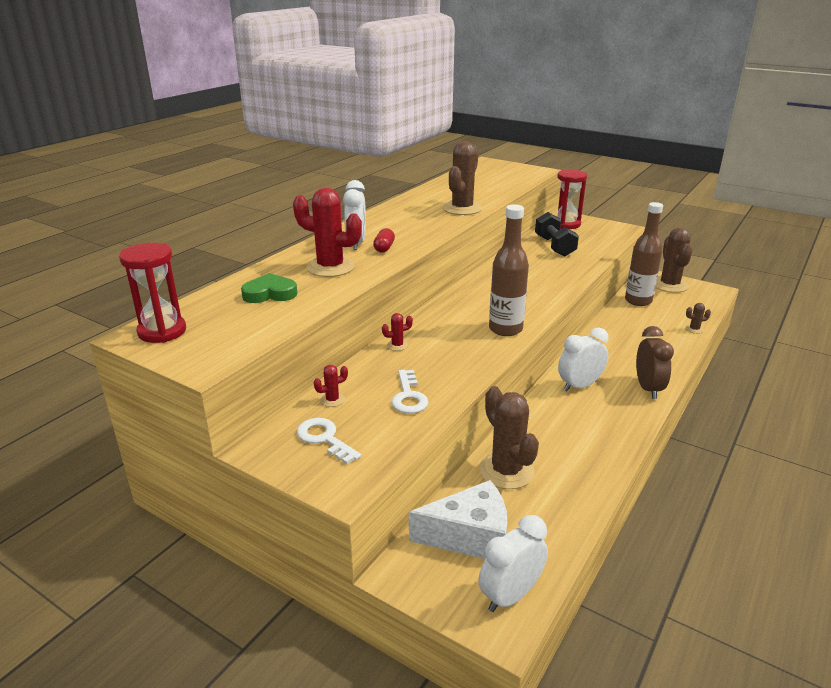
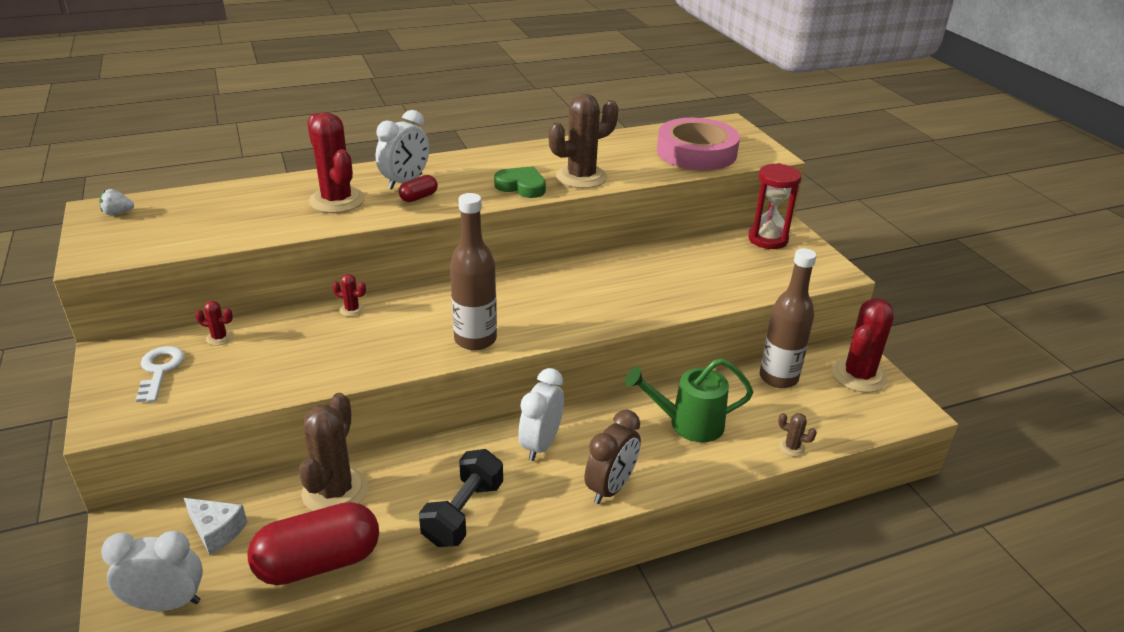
camera: 35 degrees right, 5 degrees up
red hourglass [119,243,186,343] -> white strawberry [100,189,134,215]
green heart [241,273,297,303] -> green heart moved to [494,166,546,198]
white key [391,370,428,414] -> none
white cheese [409,480,507,559] -> white cheese [184,498,247,555], size x0.59
black dumbbell [535,212,579,257] -> black dumbbell moved to [419,449,503,547]
white clock [558,328,609,392] -> white clock turned 75 degrees counterclockwise [518,368,564,461]
brown cactus [656,228,692,293] -> red cactus [831,298,894,392]
none -> red capsule [247,502,379,585]
none -> green watering can [625,358,753,442]
none -> pink tape [657,118,740,170]

